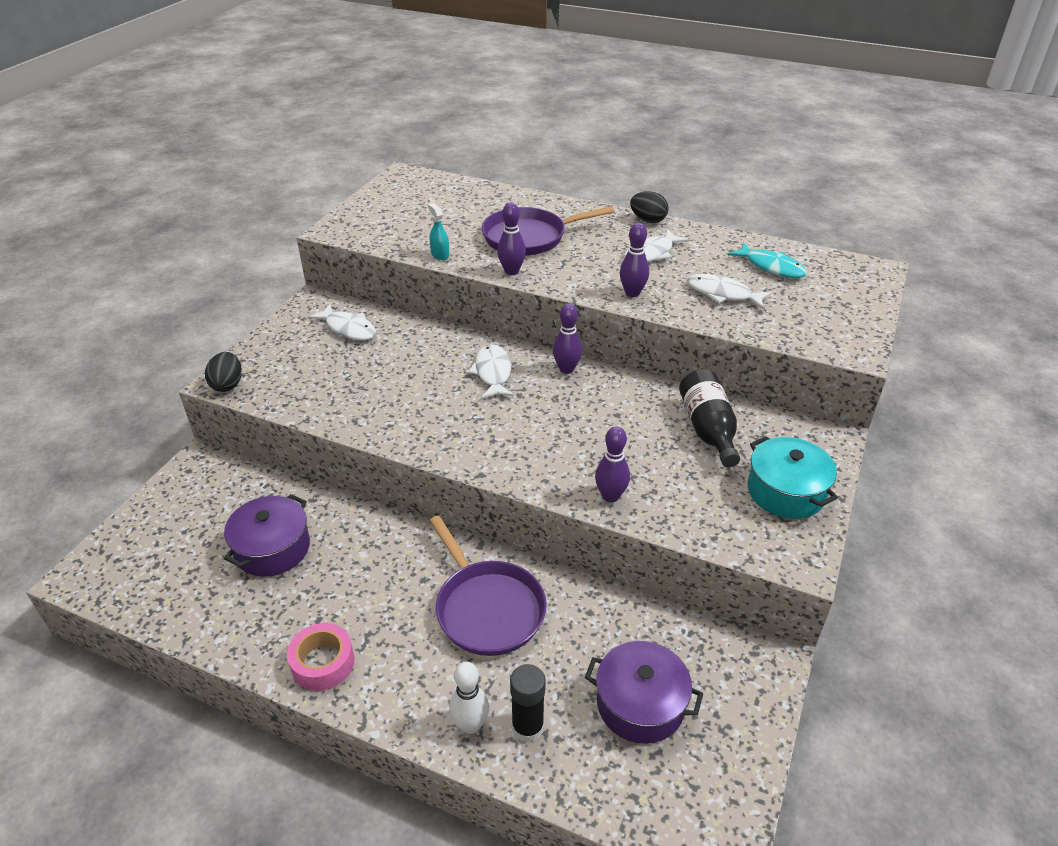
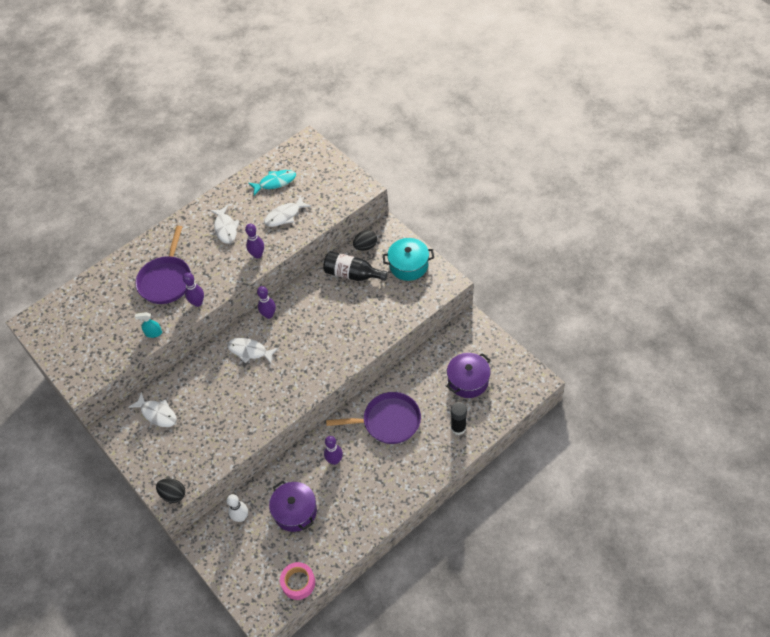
camera: 60 degrees left, 15 degrees up
pink tape [287,623,354,691] -> pink tape moved to [280,562,315,600]
white fish [308,304,376,340] -> white fish turned 60 degrees clockwise [128,392,177,427]
white bowling pin [449,662,489,734] -> white bowling pin moved to [227,494,248,522]
purple bowling pin [595,426,630,502] -> purple bowling pin moved to [324,436,343,465]
black egg [630,191,668,223] -> black egg moved to [353,230,377,251]

